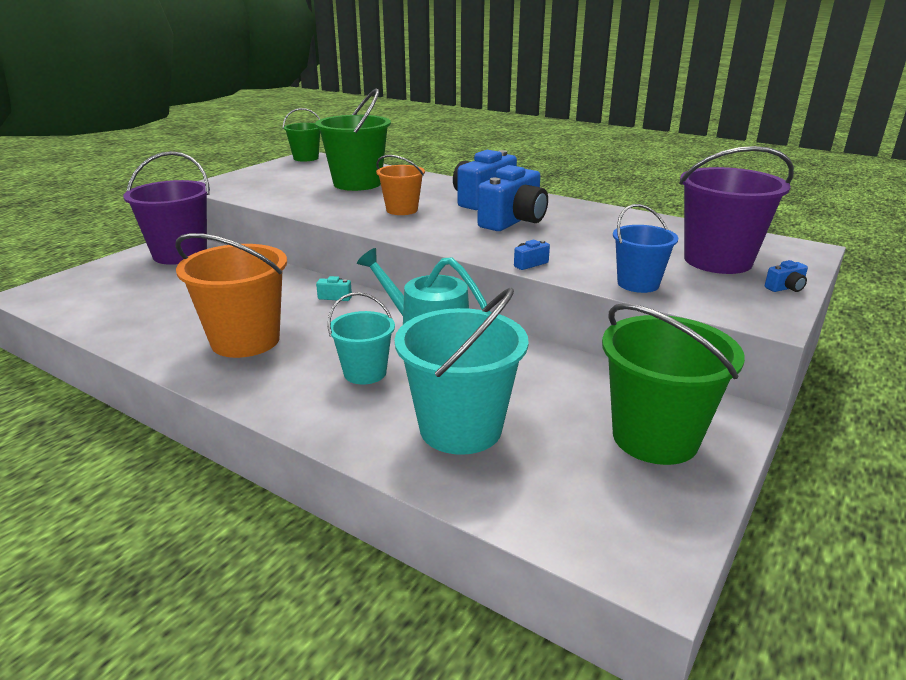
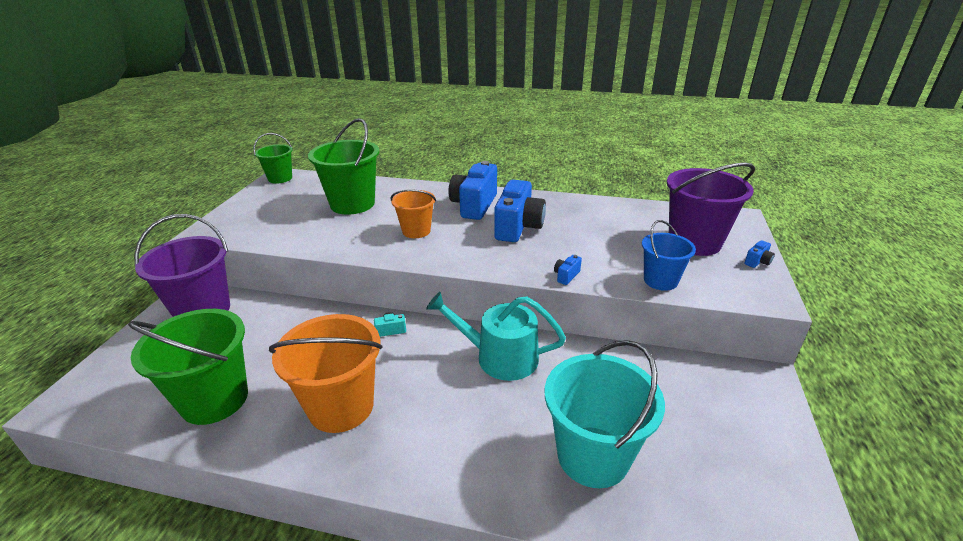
camera: 20 degrees left, 5 degrees up
turquoise bucket [328,292,395,385] -> none
green bucket [602,303,745,465] -> green bucket moved to [128,309,248,425]

